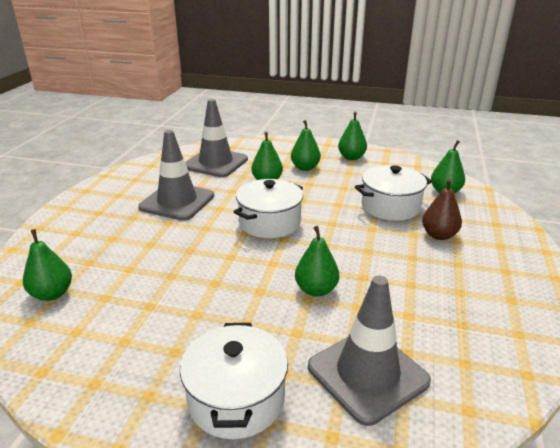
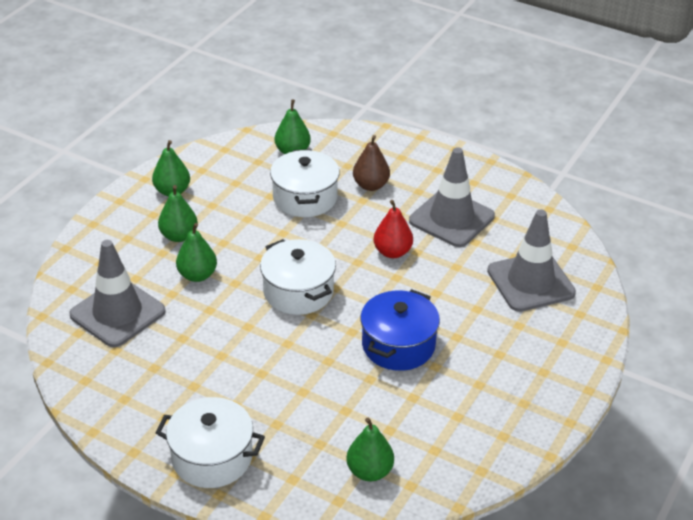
camera: 75 degrees left, 10 degrees up
grey traffic cone [138,130,214,221] -> grey traffic cone moved to [409,147,495,247]
white pot [180,323,288,439] -> white pot moved to [155,397,265,488]
green pear [295,226,339,297] -> none
none -> blue pot [361,289,440,371]
none -> red pear [374,200,413,258]

